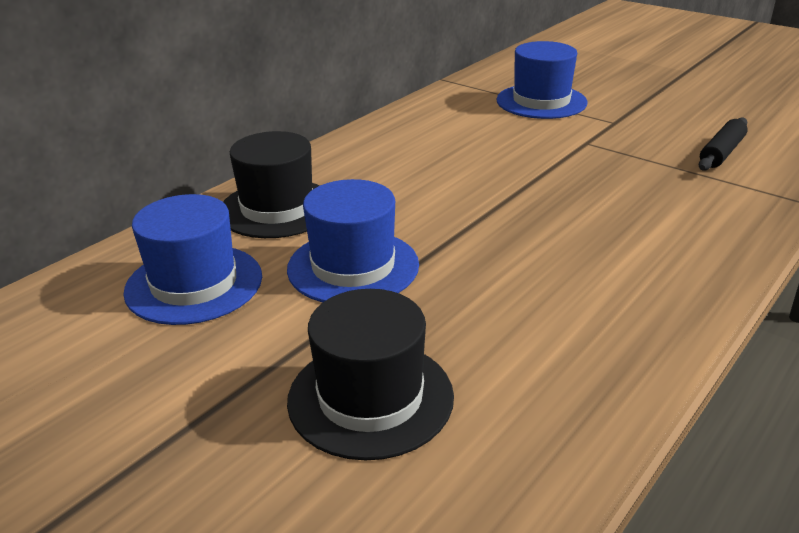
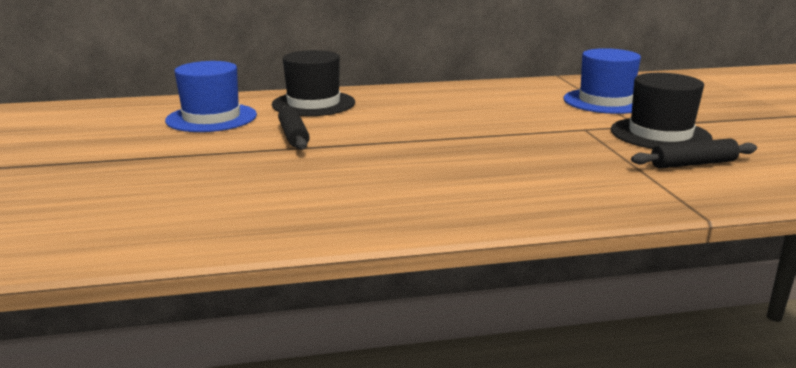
camera: 40 degrees right, 10 degrees down
blue hat [287,179,419,302] -> black rolling pin [278,106,310,150]
black hat [287,289,454,461] -> black hat moved to [611,73,713,149]

